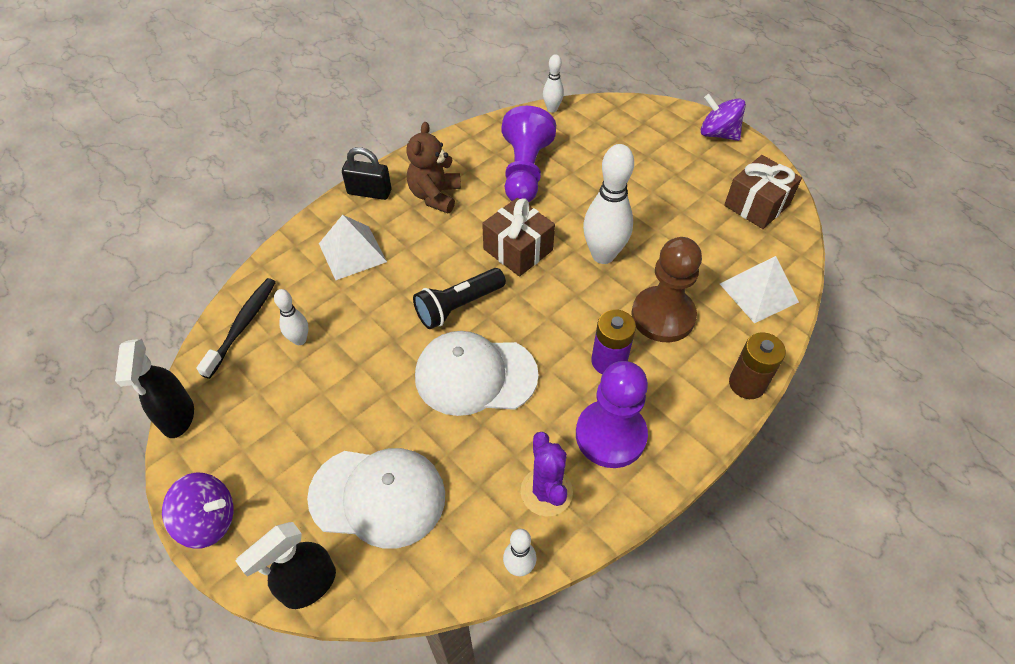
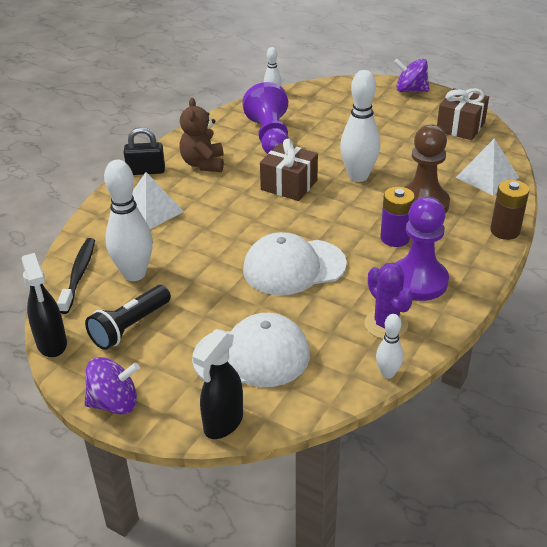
camera: 15 degrees left, 15 degrees down
white bowling pin [274,289,308,345] -> white bowling pin [104,160,153,281], size x1.92
black flashlight [413,268,506,329] -> black flashlight moved to [85,285,171,350]

